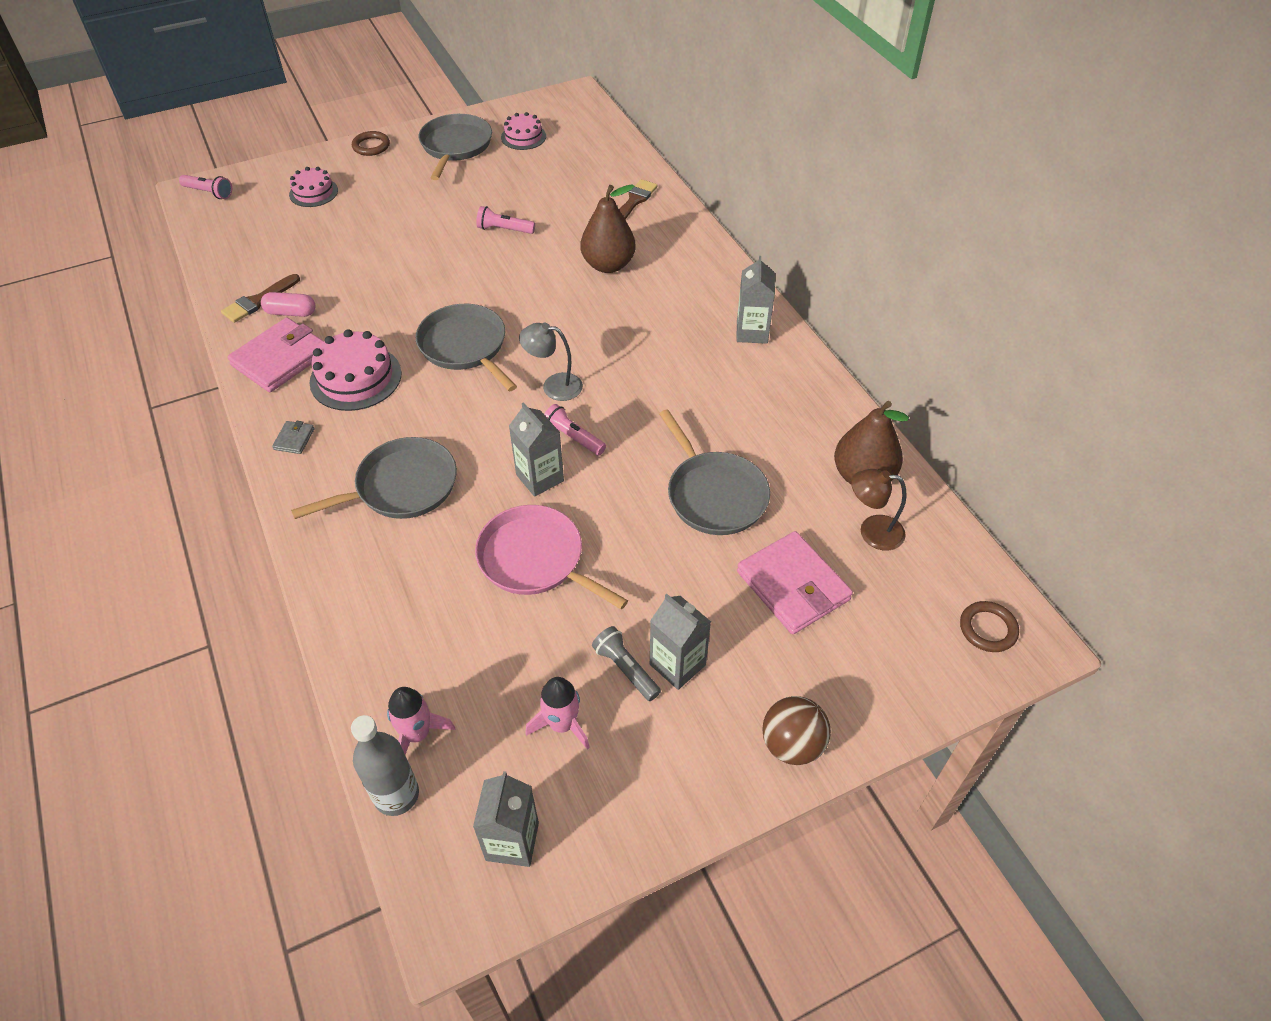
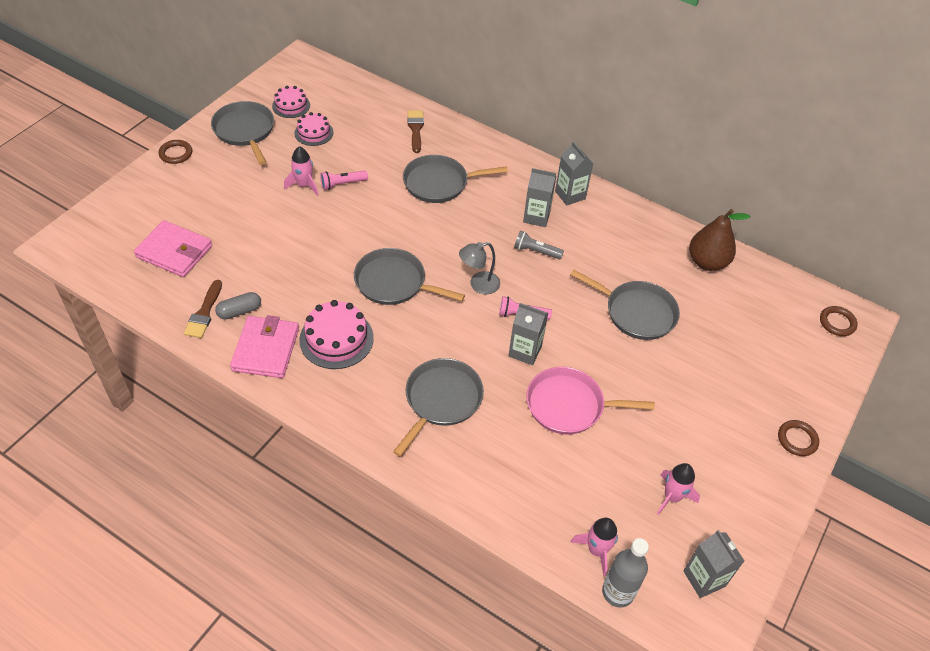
camera: 35 degrees left, 0 degrees up
pink flashlight [179,175,232,199] -> none
pink capsule [261,292,315,317] -> grey capsule [215,292,261,320]
grey wallet [272,421,315,454] -> none
pink cake [289,167,338,207] -> pink cake moved to [294,112,333,146]
brown pear [581,185,636,273] -> grey pan [403,155,508,203]
grey flashlight [592,626,661,701] -> grey flashlight moved to [514,231,564,260]
grey carton [650,594,711,690] -> grey carton moved to [523,168,556,227]
pink wallet [737,531,853,634] -> pink wallet moved to [134,220,212,277]
brown ball [762,696,831,765] -> brown ring [778,420,819,456]
brown lamp [851,469,907,550] -> none
none -> pink rocket [284,146,319,196]

